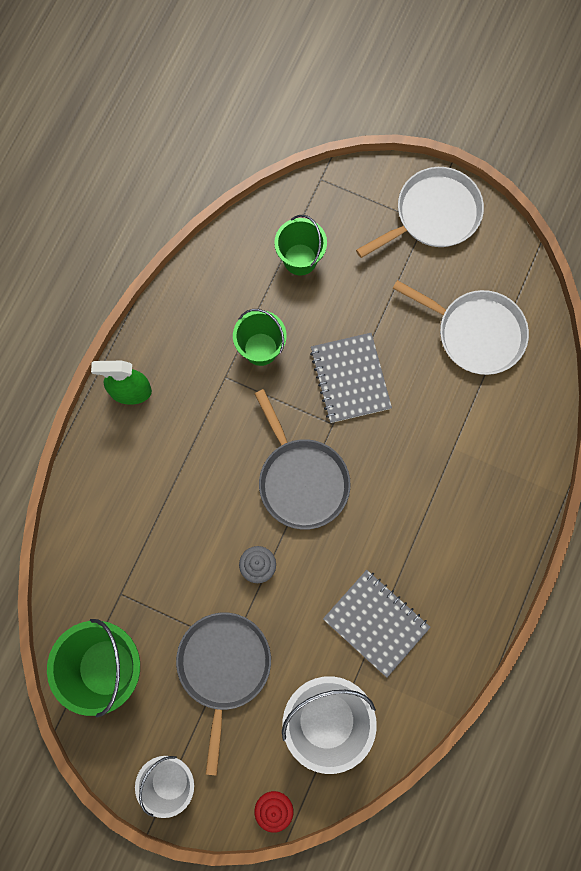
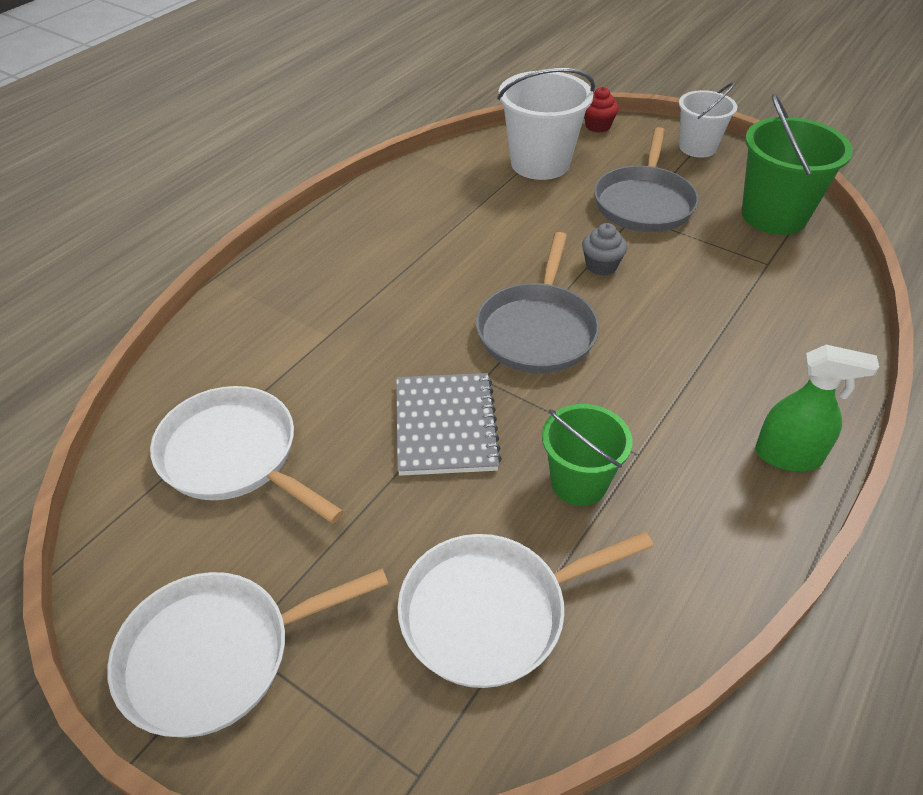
camera: 170 degrees left, 30 degrees down
grey pan [254,389,350,530] -> grey pan turned 150 degrees counterclockwise [476,232,599,373]
green bucket [274,215,327,276] -> white pan [397,532,654,688]
grey notebook [323,570,431,678] -> none

